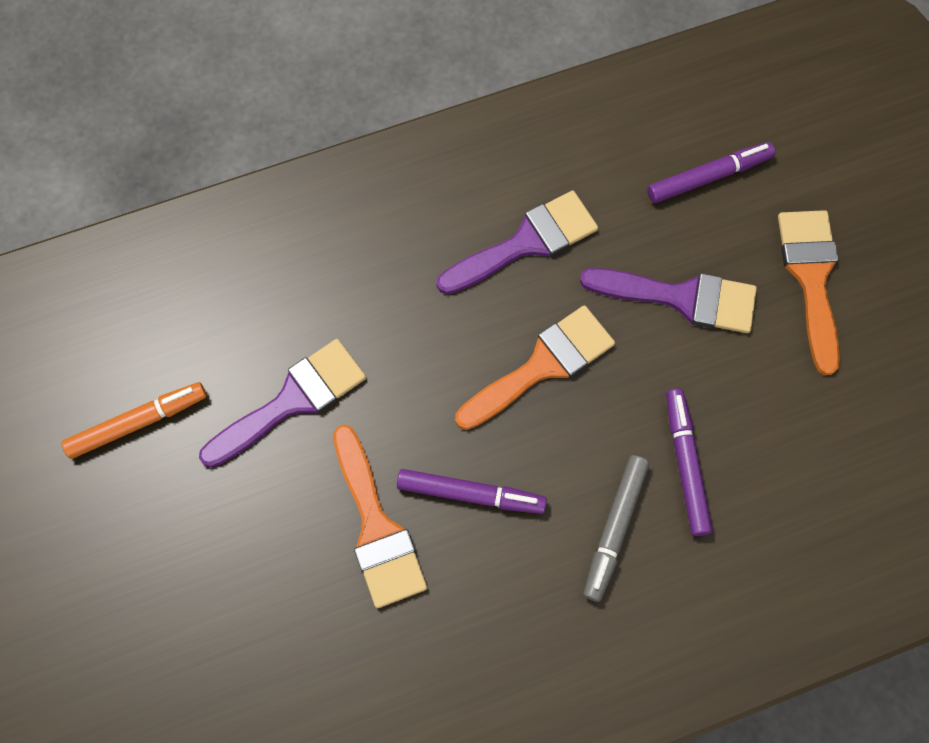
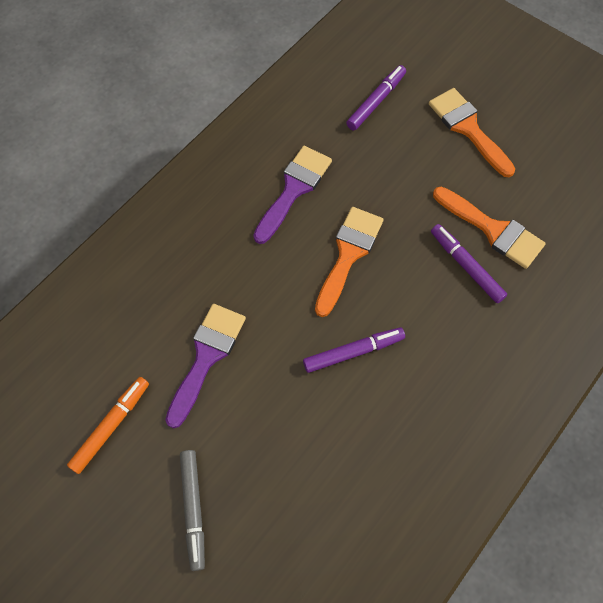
camera: 30 degrees left, 5 degrees down
orange brush [333,424,427,608] -> orange brush moved to [433,187,546,269]
purple brush [580,268,757,333] -> none
grey marker [584,455,649,602] -> grey marker moved to [180,450,205,571]

